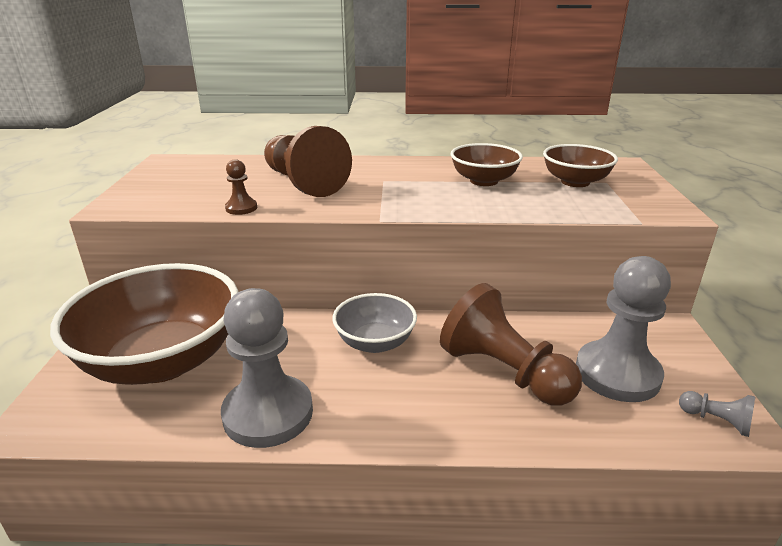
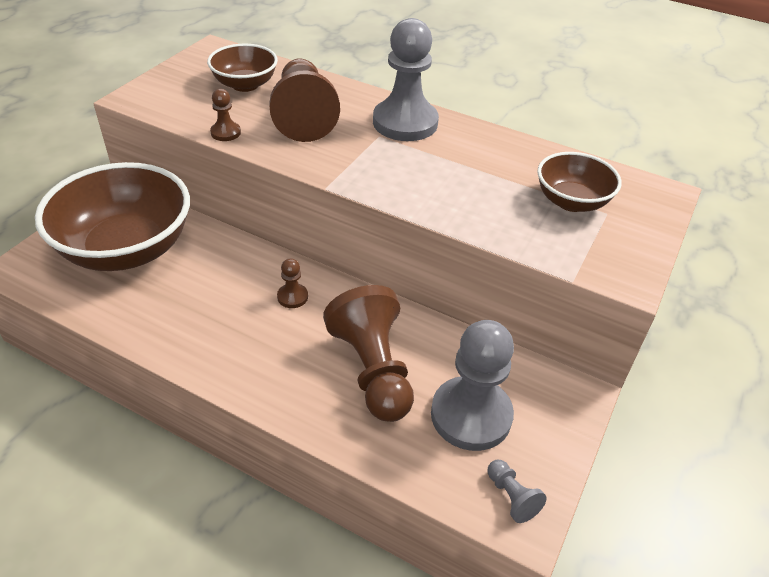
camera: 25 degrees right, 15 degrees up
grey pawn [221,288,313,448] -> grey pawn moved to [373,18,439,141]
grey bowl [332,293,417,353] -> brown pawn [277,258,308,308]
brown bowl [450,143,523,186] -> brown bowl moved to [207,44,278,92]

